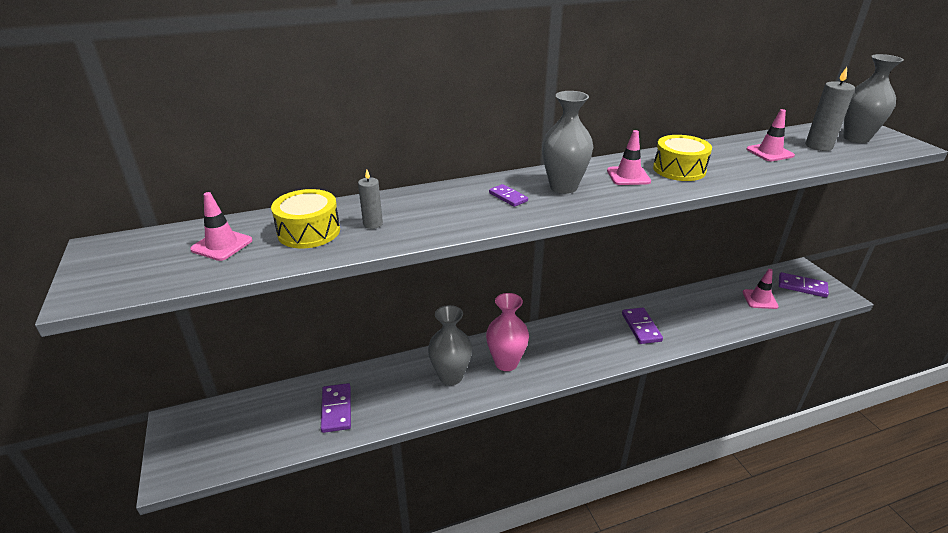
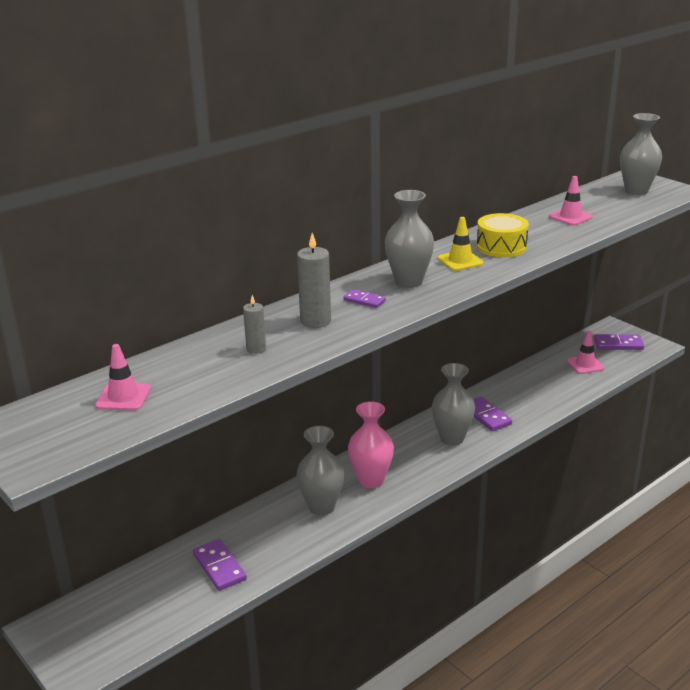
camera: 20 degrees left, 5 degrees down
yellow drum [271,189,340,248] -> none
pink traffic cone [607,130,651,185] -> yellow traffic cone [438,217,484,271]
grey candle [805,67,855,151] -> grey candle moved to [297,233,331,328]
none -> grey vase [432,363,475,446]

